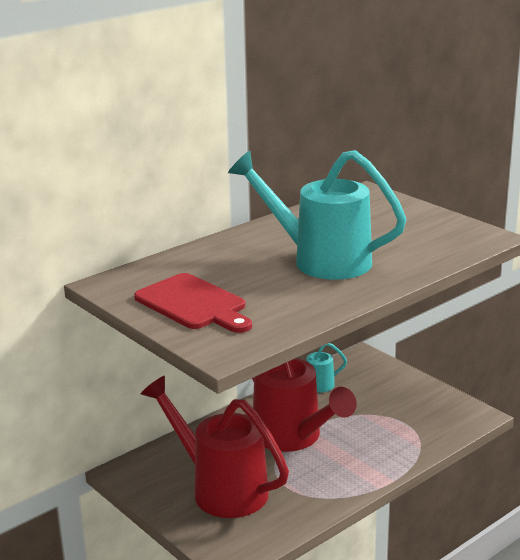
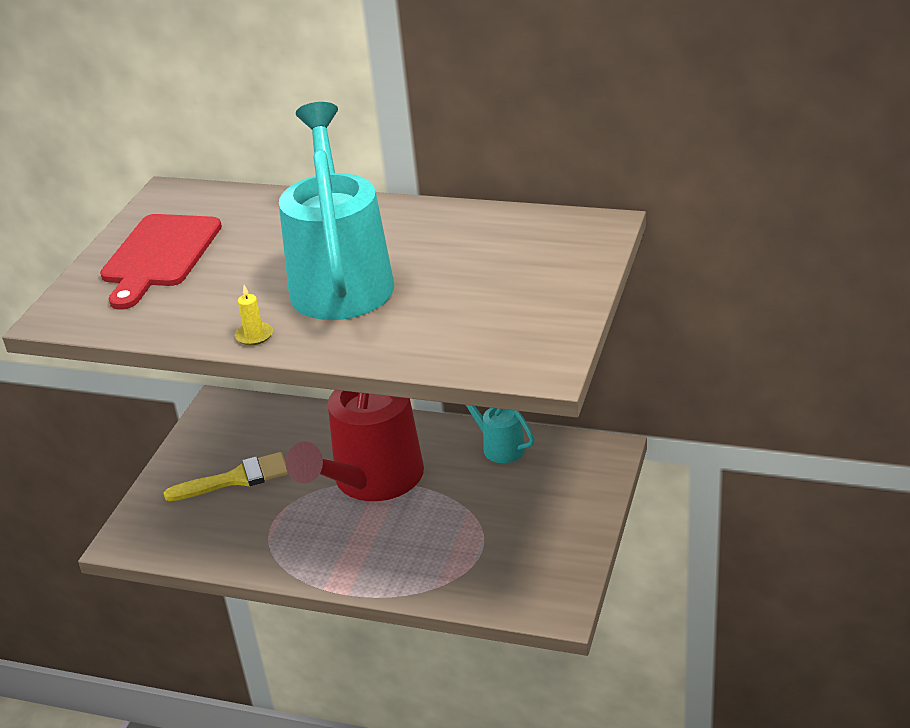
camera: 60 degrees right, 10 degrees up
red watering can [141,376,289,518] -> yellow brush [164,452,288,501]
none -> yellow candle [235,285,273,345]

